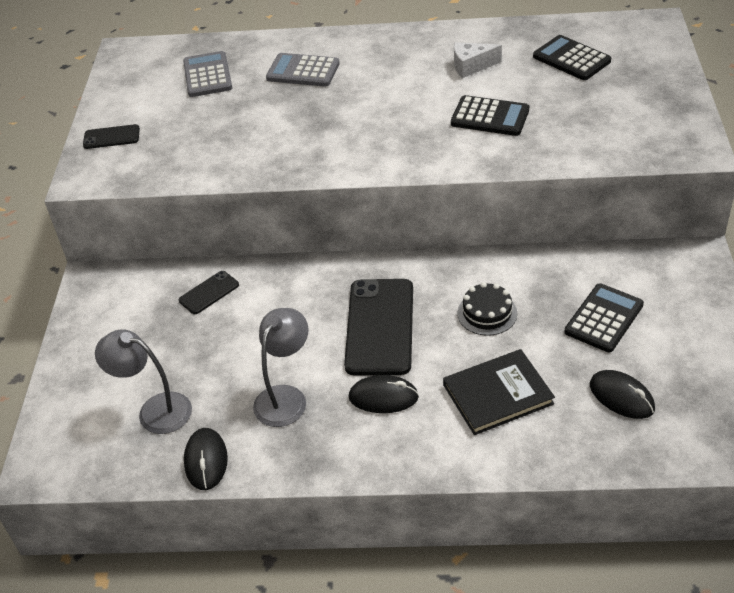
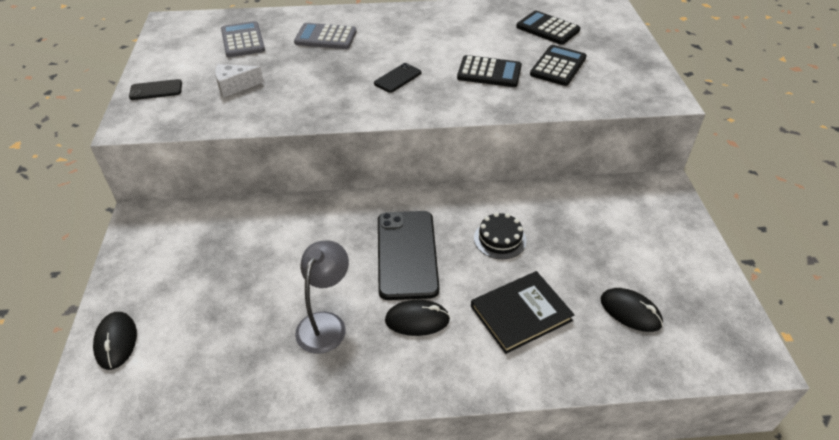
camera: 10 degrees left, 0 degrees up
grey lamp [95,330,192,434] -> none
black phone [179,271,239,314] -> black phone moved to [374,63,421,93]
black mouse [184,428,228,490] -> black mouse moved to [93,312,137,370]
white cheese [454,42,502,78] -> white cheese moved to [215,64,264,98]
black calculator [565,283,644,352] -> black calculator moved to [530,45,587,86]

